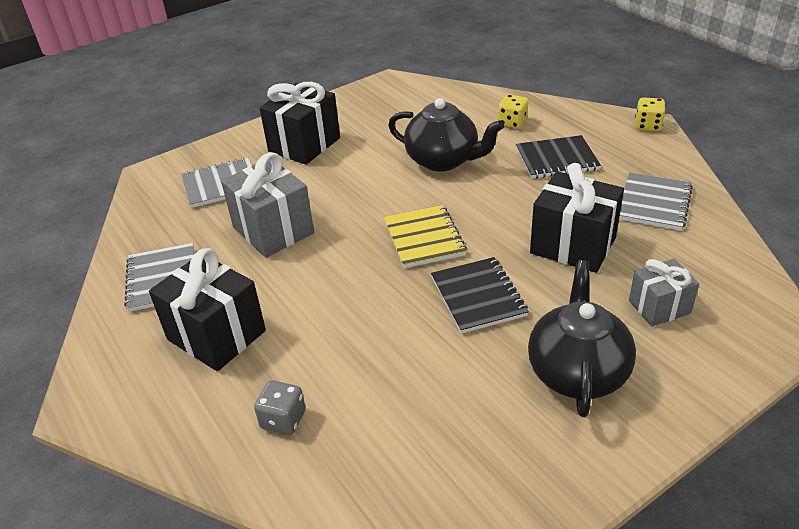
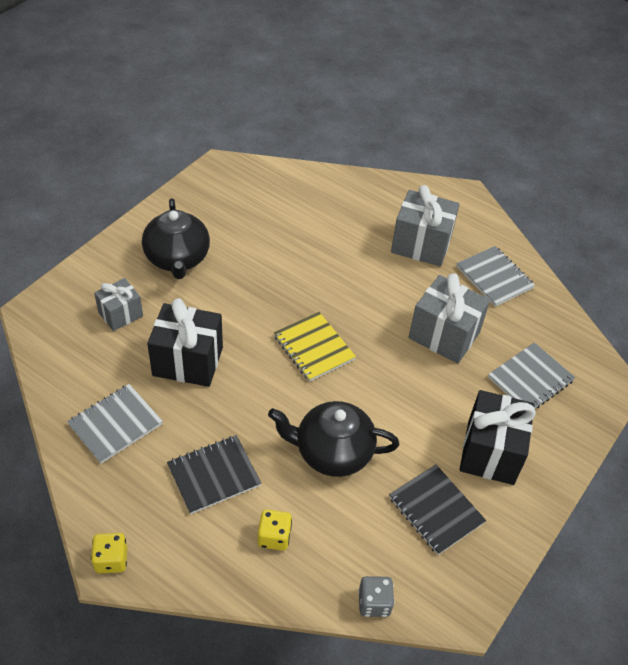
camera: 155 degrees right, 10 degrees up
black gift [149,248,266,371] -> grey gift [391,185,460,267]
grey dice [254,380,306,435] -> grey dice moved to [358,576,394,617]
black notebook [431,257,529,334] -> black notebook moved to [389,464,486,555]
grey notebook [619,172,693,231] -> grey notebook turned 45 degrees clockwise [67,384,163,464]

